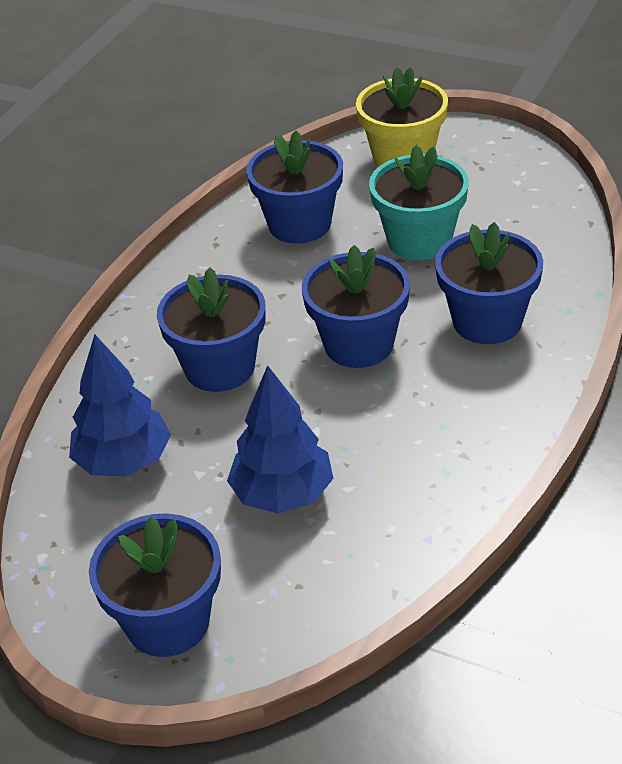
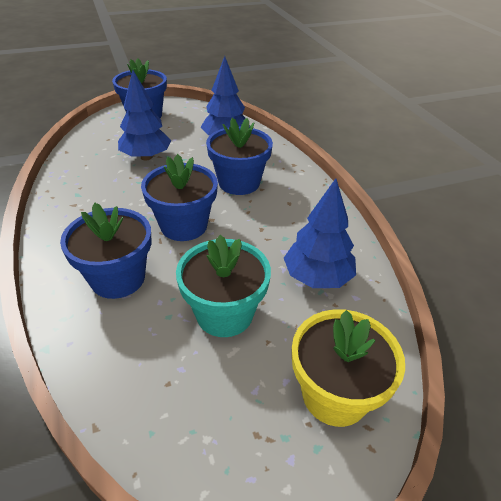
camera: 130 degrees right, 0 degrees up
blue flower pot [246,130,343,244] -> blue tree [284,178,356,288]

